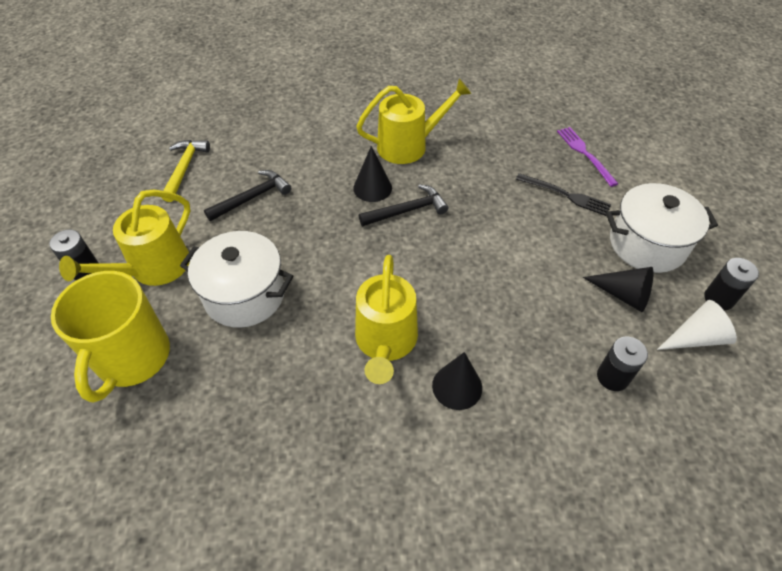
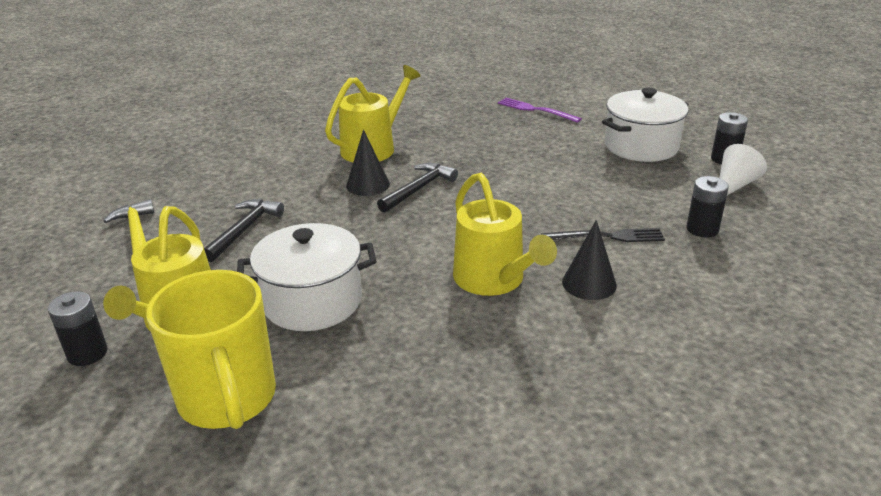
camera: 30 degrees left, 20 degrees down
black fork [516,173,611,216] -> black fork moved to [541,228,665,242]
black cone [583,267,654,312] -> none

